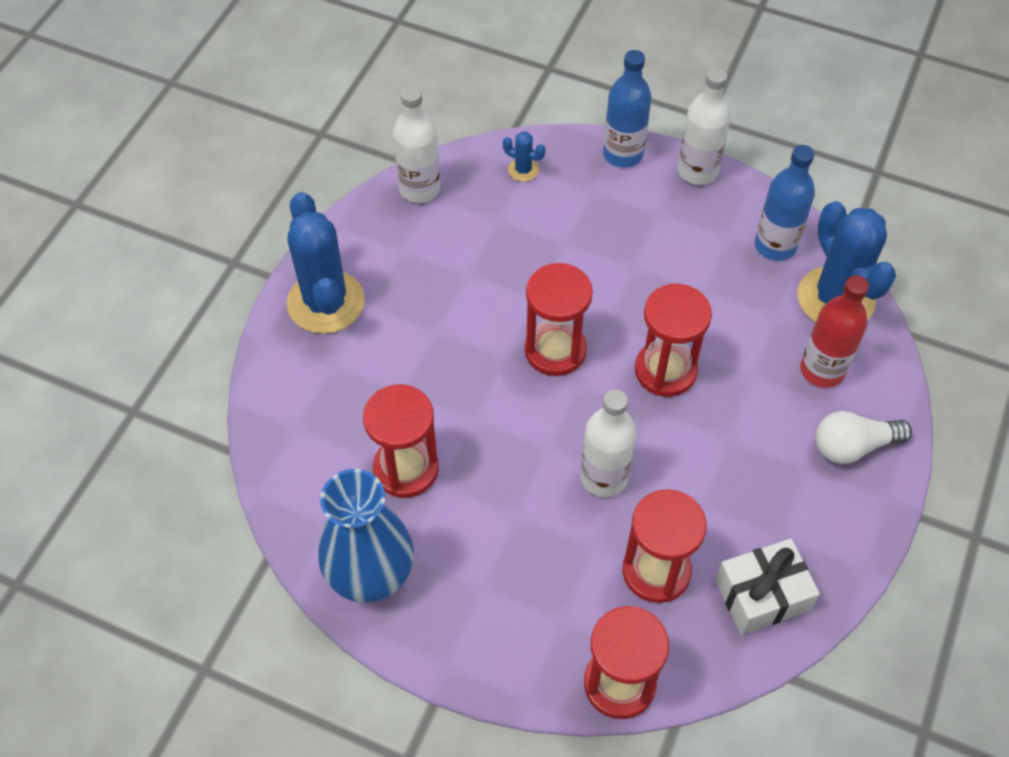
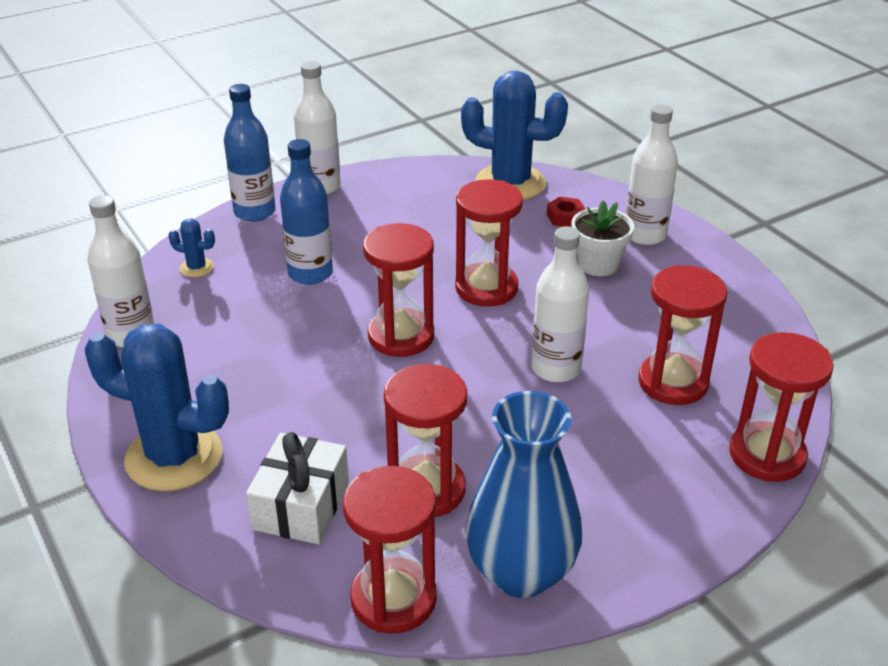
camera: 55 degrees left, 20 degrees down
blue cactus [503,131,546,182] -> blue cactus turned 45 degrees clockwise [168,219,215,277]
white gift [715,538,820,635] -> white gift moved to [246,432,349,544]
blue bottle [755,145,815,261] -> blue bottle moved to [280,139,333,285]
red bottle [800,275,869,388] -> red nut [547,197,586,227]
white light bulb [816,411,912,464] -> white bottle [626,104,678,245]
none -> red hourglass [343,466,437,634]
none -> white flower pot [571,200,634,276]

